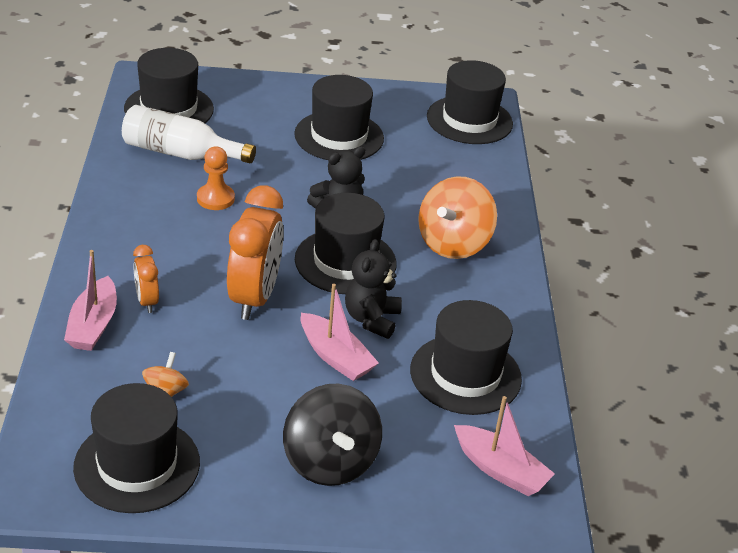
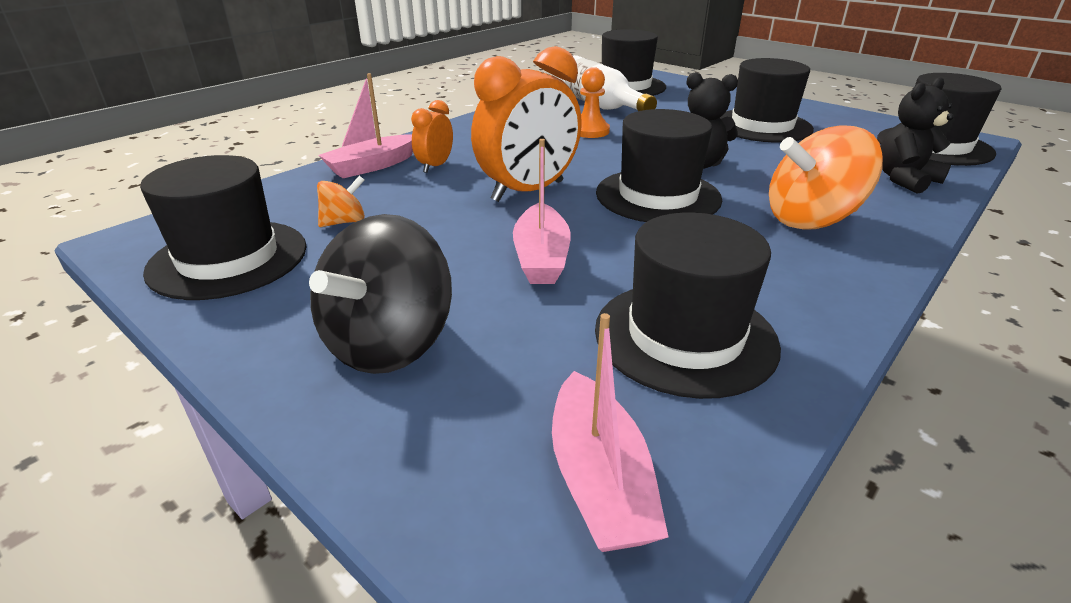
camera: 45 degrees right, 5 degrees down
black teddy bear [345,239,402,339] -> black teddy bear moved to [880,77,954,194]

